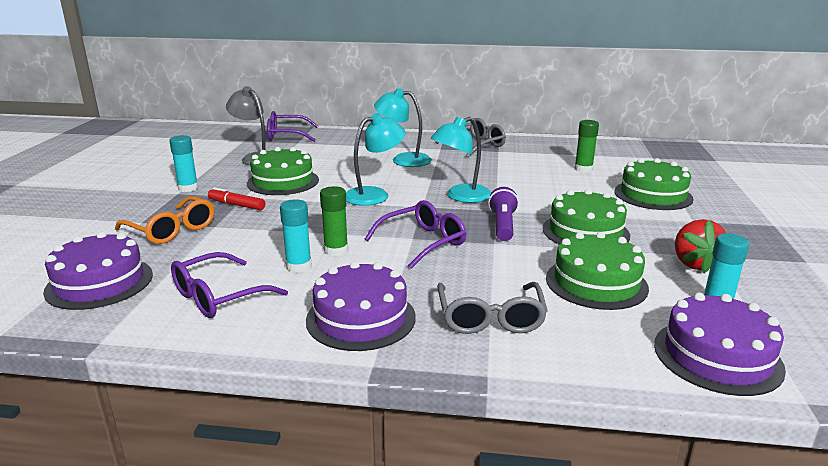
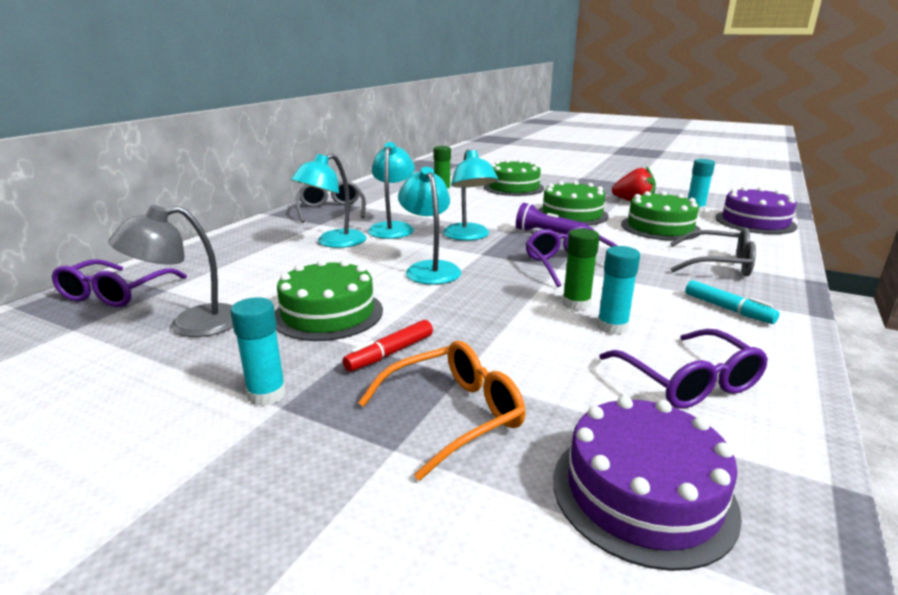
camera: 70 degrees left, 0 degrees up
purple cake [306,261,416,351] -> turquoise marker [685,280,779,324]
none -> turquoise lamp [368,142,415,239]

